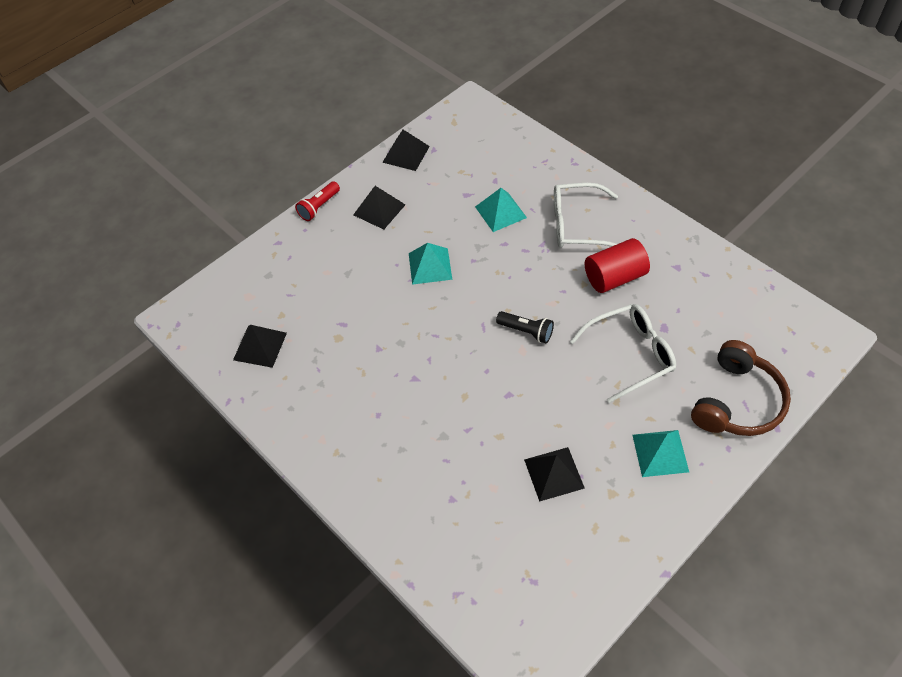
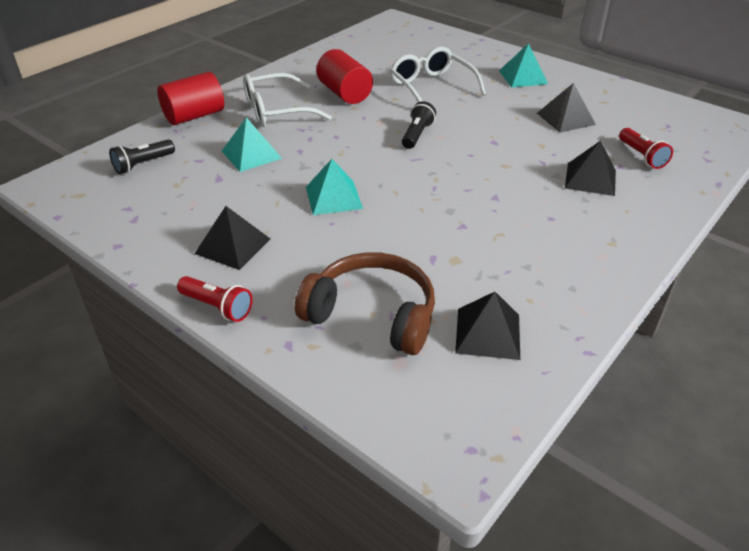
camera: 100 degrees left, 15 degrees down
black pyramid [382,130,430,171] -> black pyramid moved to [565,141,616,196]
white glasses [554,183,618,248] -> white glasses turned 75 degrees clockwise [243,73,331,127]
brown headphones [691,340,791,436] -> brown headphones moved to [295,252,435,355]
none -> black flashlight [109,140,175,174]
none -> red cylinder [157,72,224,125]
none -> red flashlight [619,128,673,169]

